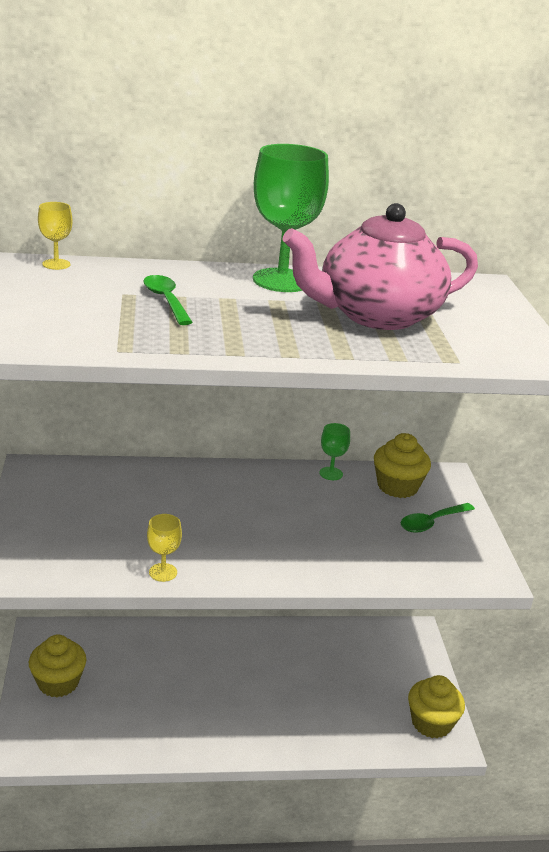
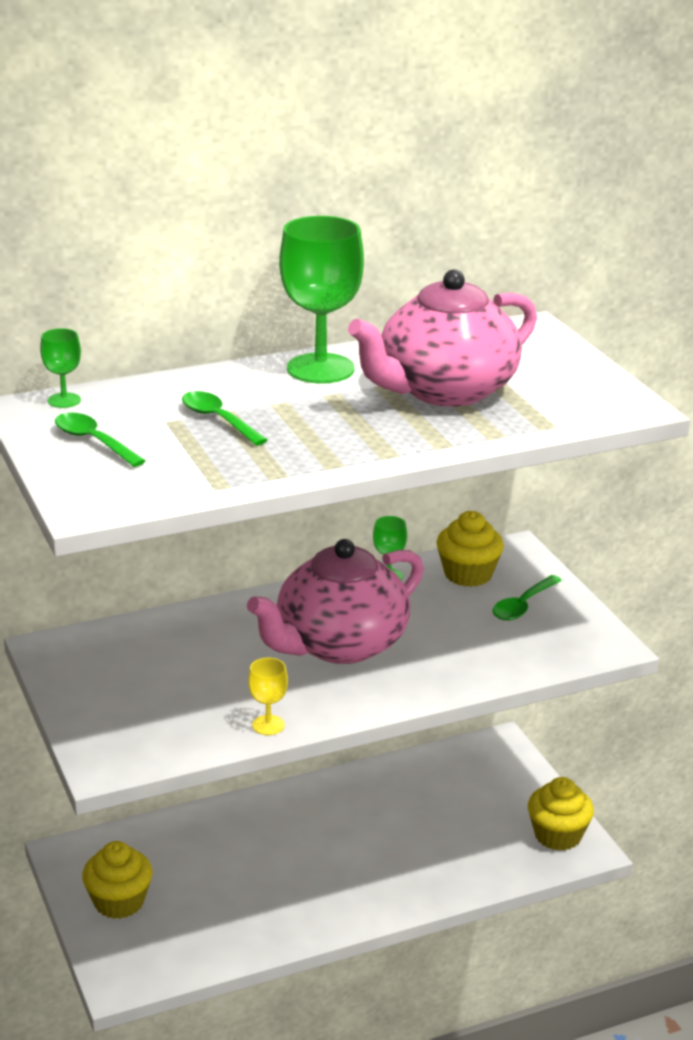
camera: 15 degrees left, 0 degrees up
yellow goblet [38,202,72,270] -> green goblet [40,328,81,408]
none -> green spoon [55,413,146,467]
none -> pink teapot [247,539,424,664]

